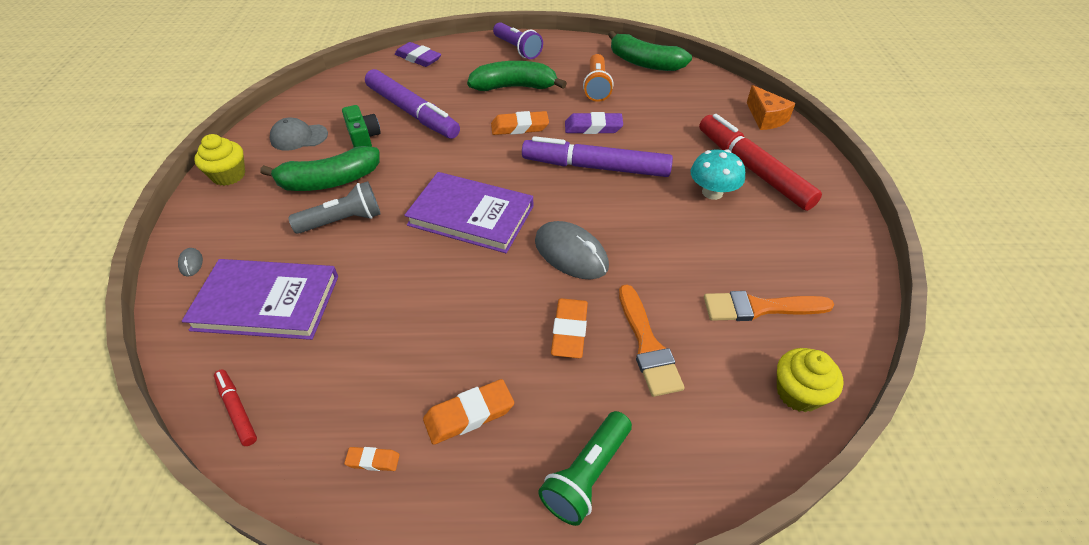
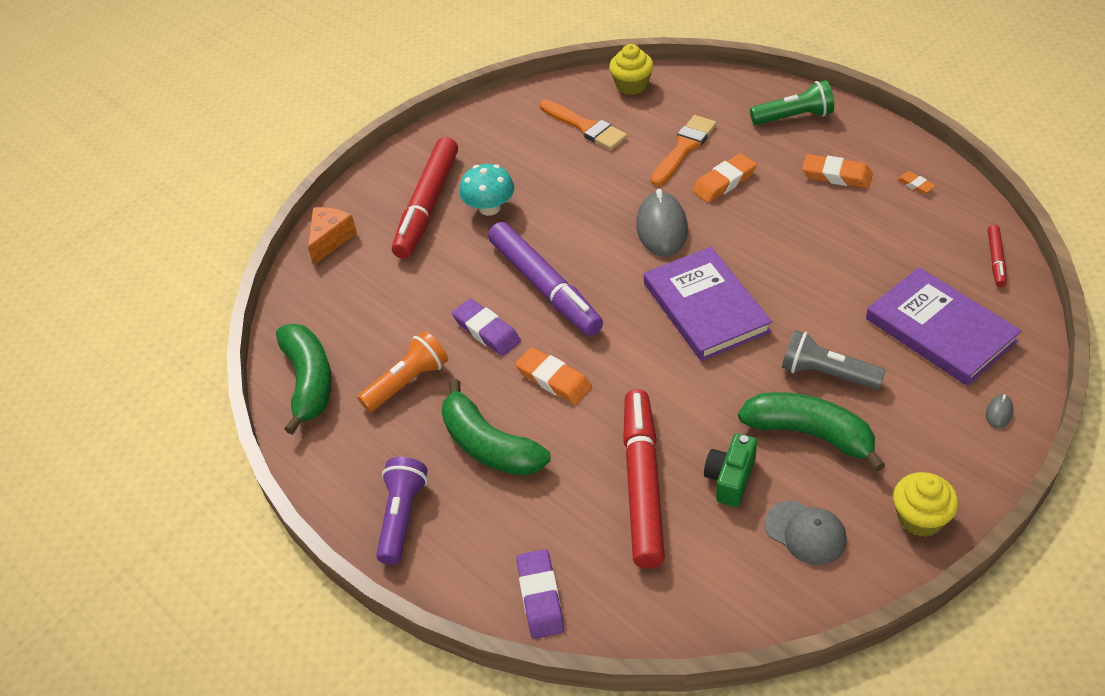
camera: 130 degrees left, 0 degrees up
purple marker [365,69,460,139] -> red marker [623,389,665,569]

